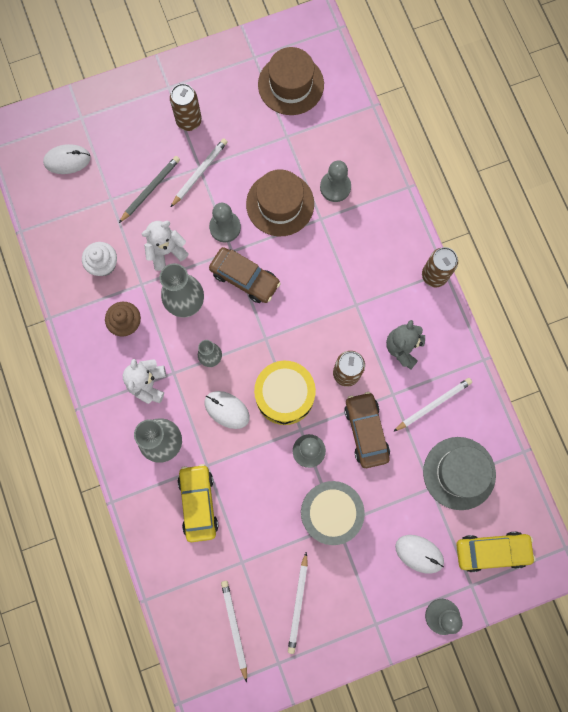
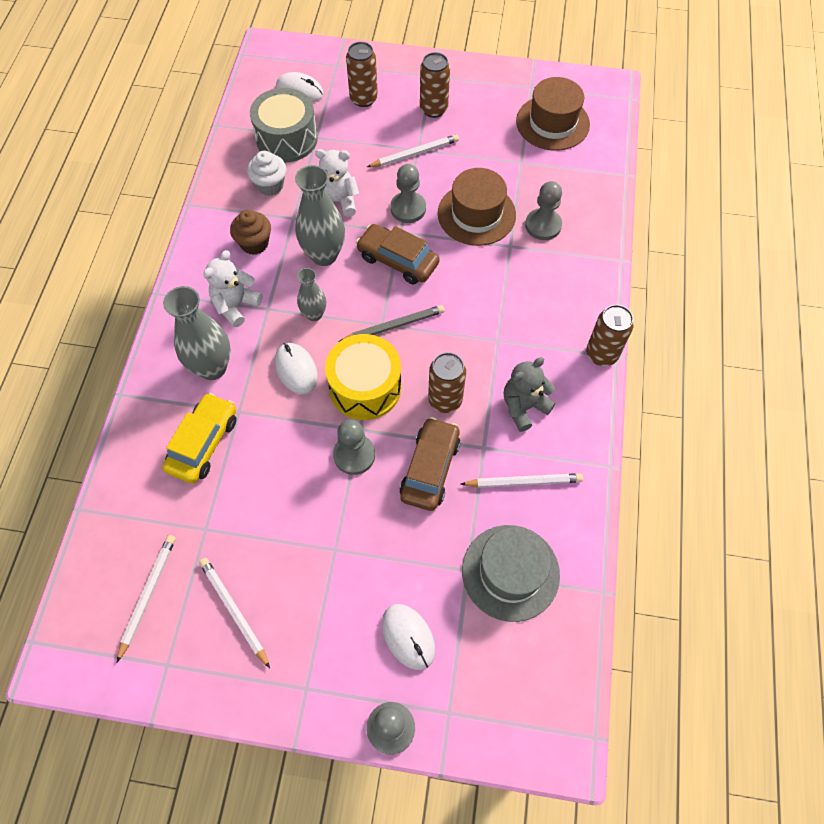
camera: 30 degrees right, 15 degrees down
grey pencil [119,156,180,223] -> grey pencil moved to [338,305,445,342]
brown car [209,247,281,303] -> brown car turned 150 degrees clockwise [356,224,439,284]
white pencil [288,552,308,654] -> white pencil turned 105 degrees clockwise [199,558,270,668]
grey drum [301,481,365,545] -> grey drum moved to [250,88,318,162]
yellow car [457,532,536,572] -> none
none -> brown can [346,42,378,107]

